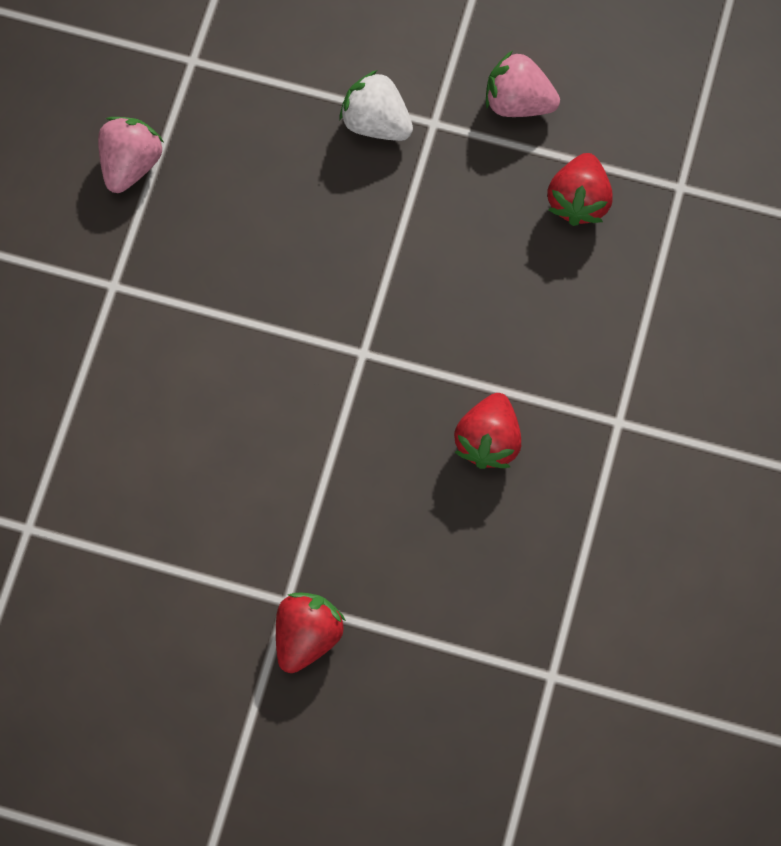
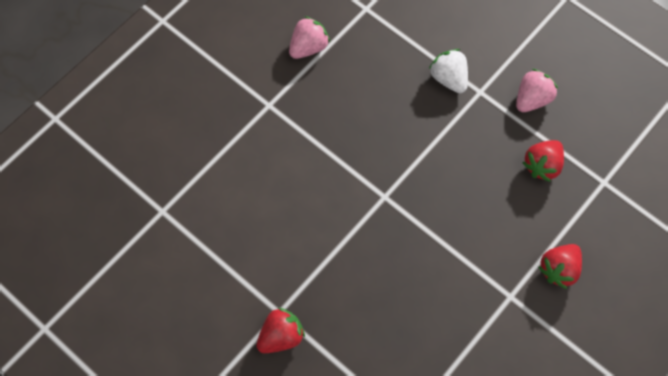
camera: 25 degrees right, 5 degrees down
red strawberry [454,393,521,469] -> red strawberry moved to [538,244,582,289]
pink strawberry [486,51,560,117] -> pink strawberry turned 90 degrees clockwise [516,69,558,112]

